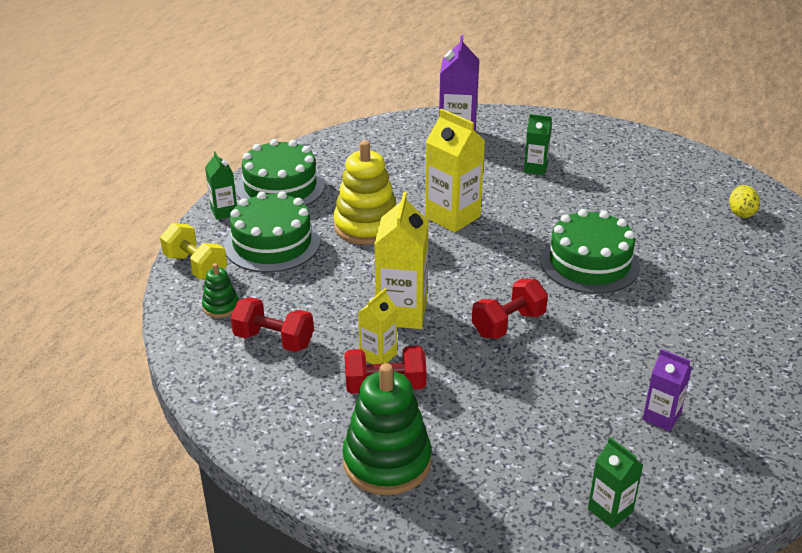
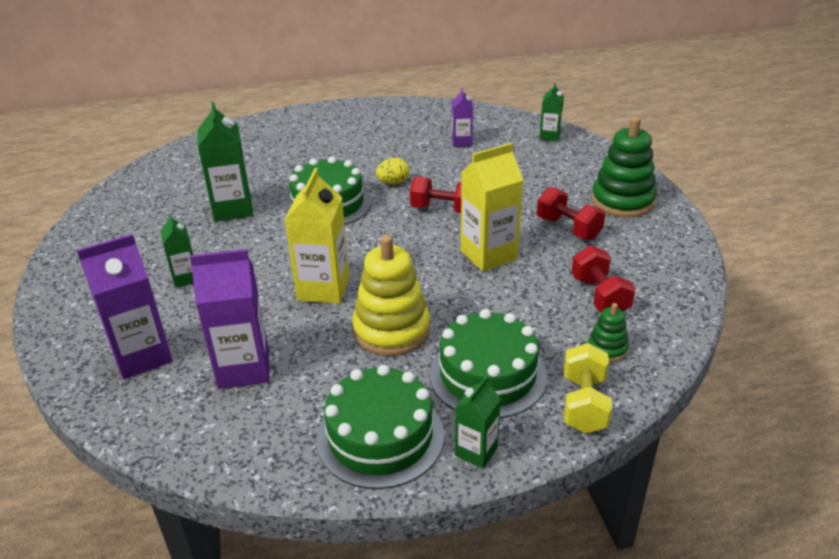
camera: 125 degrees left, 0 degrees up
yellow carton [358,288,397,364] -> none
yellow egg [729,185,760,218] -> yellow egg moved to [376,158,410,184]
none -> purple carton [190,249,269,389]
none -> green carton [197,102,253,222]

